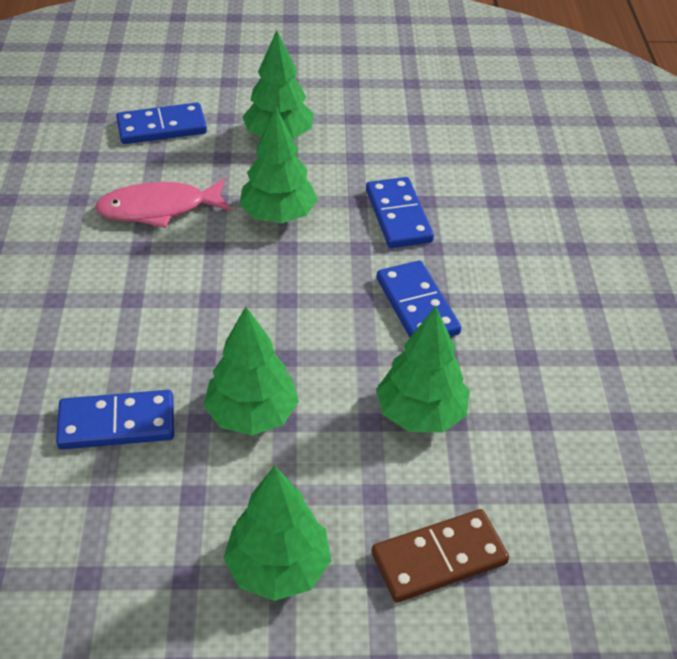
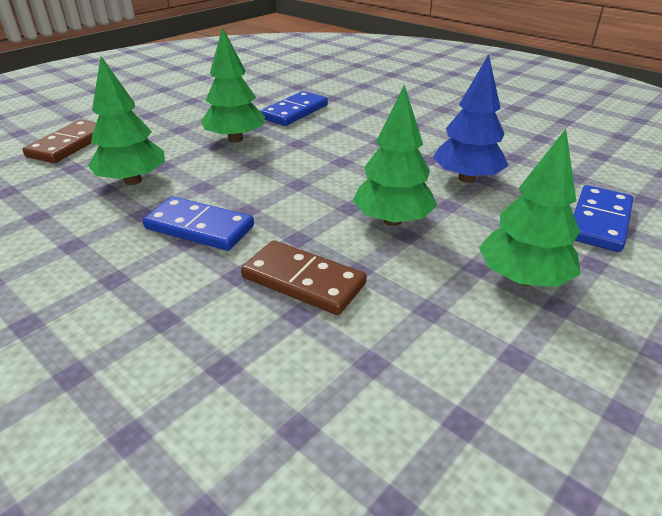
camera: 135 degrees right, 10 degrees down
pink fish [95,179,231,228] -> blue tree [433,54,509,183]
green tree [223,465,331,601] -> none
blue domino [366,177,434,248] -> brown domino [241,240,366,315]

